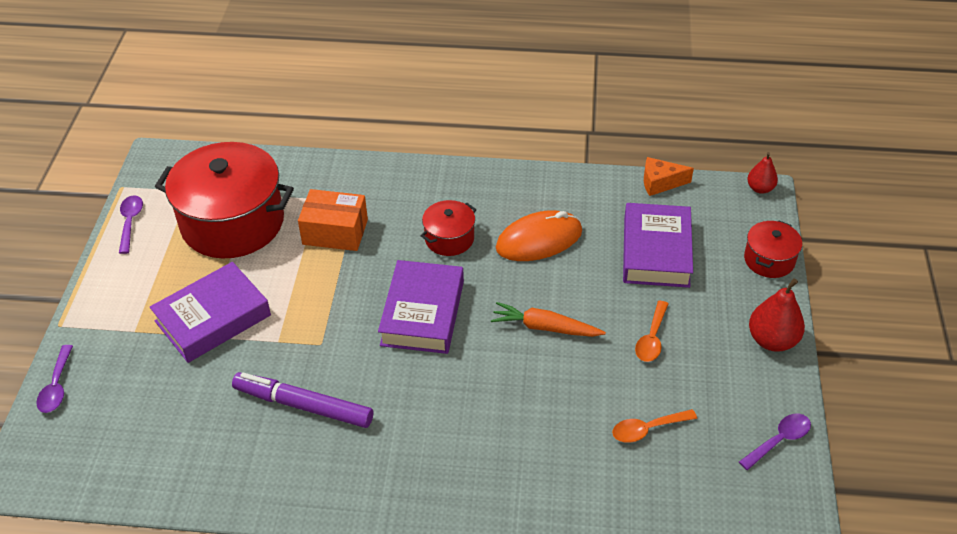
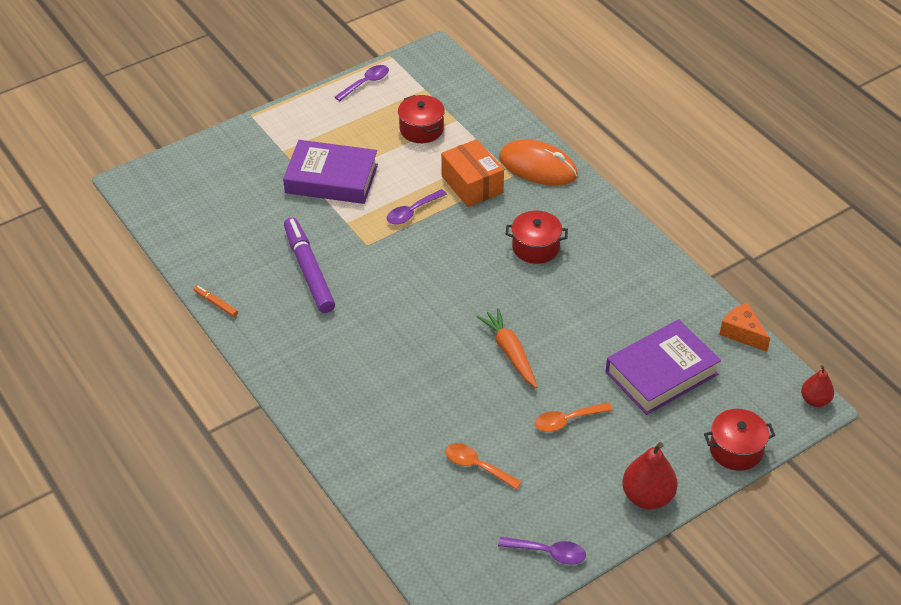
camera: 50 degrees right, 0 degrees up
purple spoon [36,345,73,413] -> purple spoon moved to [387,189,447,225]
red pot [155,142,294,258] -> red pot [398,95,445,143], size x0.47
purple book [378,260,464,354] -> none
orange mouse [496,210,582,261] -> orange mouse moved to [499,139,578,186]
none -> orange marker [194,285,238,317]

